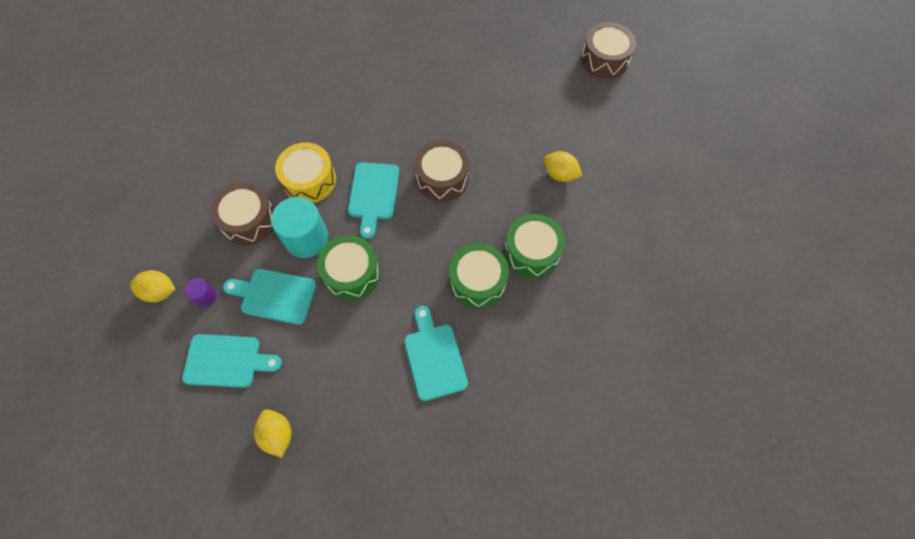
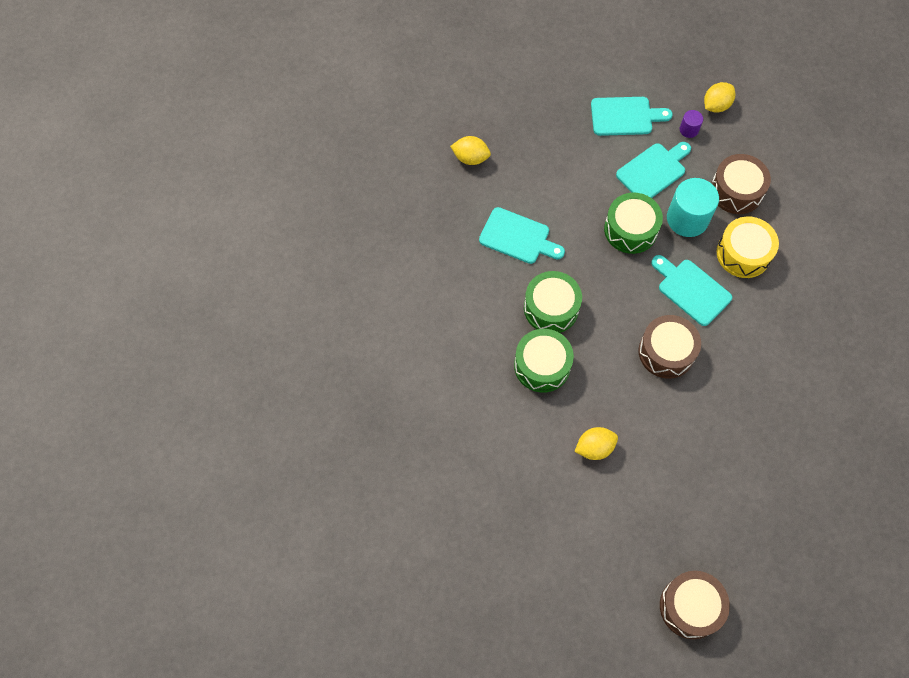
camera: 130 degrees right, 0 degrees up
turquoise cutting board [182,334,282,388] -> turquoise cutting board turned 135 degrees counterclockwise [591,97,673,136]
yellow lemon [254,409,291,458] -> yellow lemon moved to [450,136,491,165]

